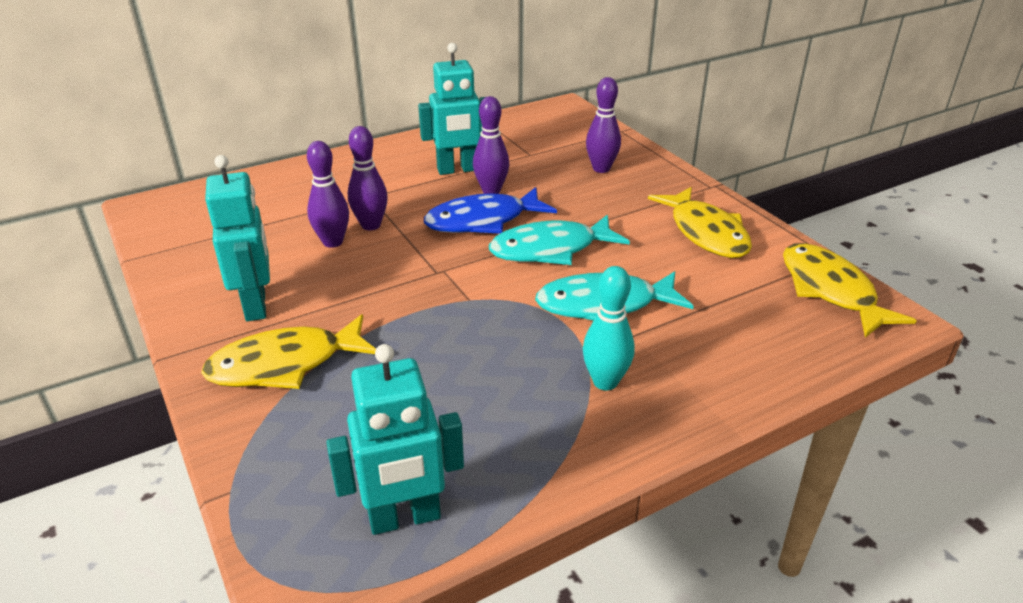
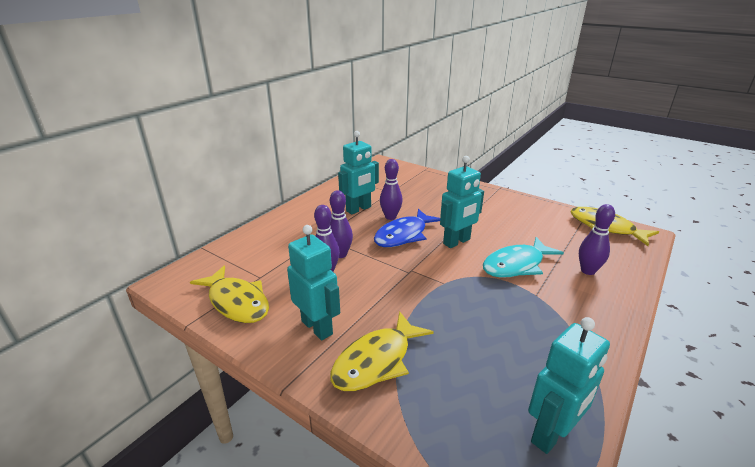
camera: 25 degrees left, 5 degrees down
turquoise fish [489,215,630,265] -> turquoise robot [440,156,484,248]
turquoise bowling pin [583,266,635,390] -> none
purple bowling pin [586,77,621,173] -> purple bowling pin moved to [579,204,615,275]
yellow fish [648,187,752,258] -> yellow fish moved to [190,266,269,323]

